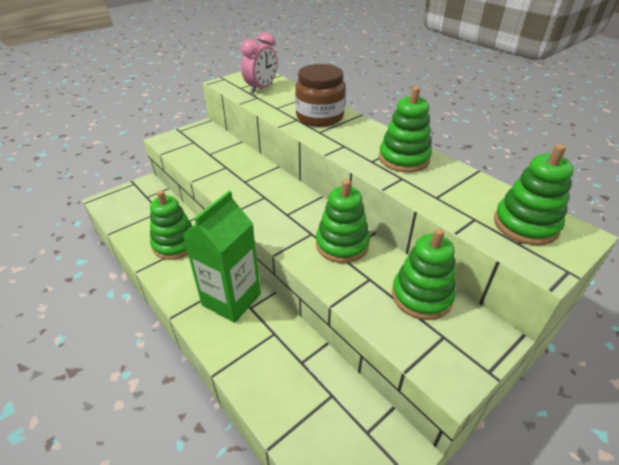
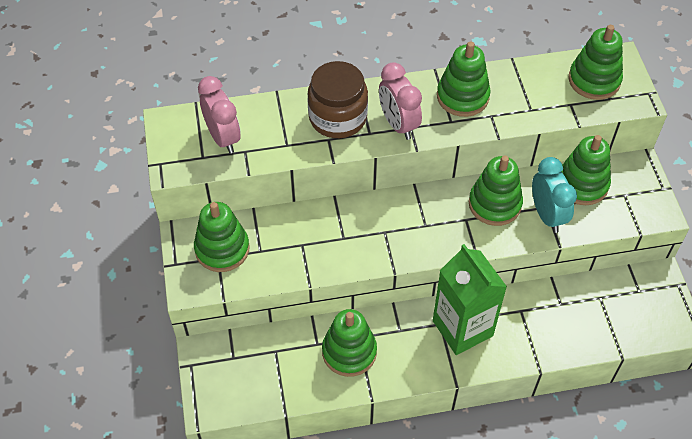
camera: 60 degrees left, 15 degrees up
none -> green stacking toy [194,202,250,272]
none -> pink clock [379,62,422,140]
none -> turquoise clock [532,157,577,233]

